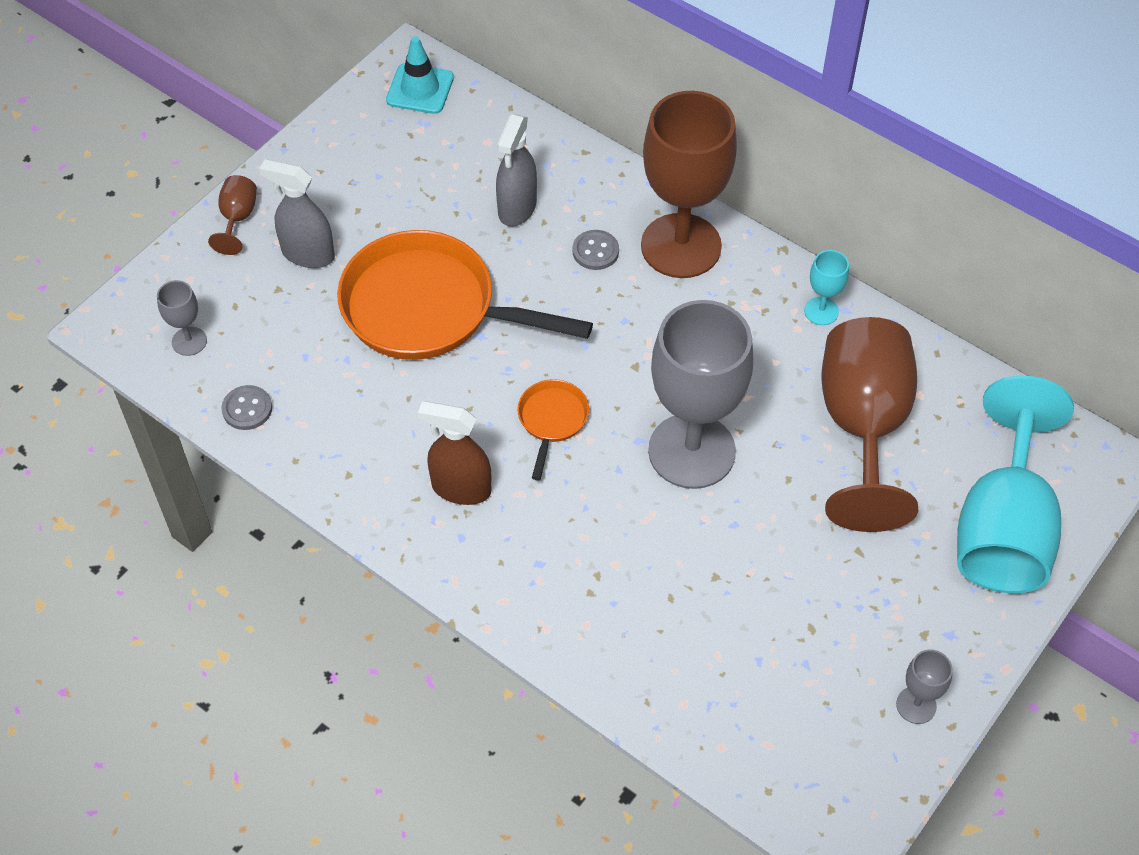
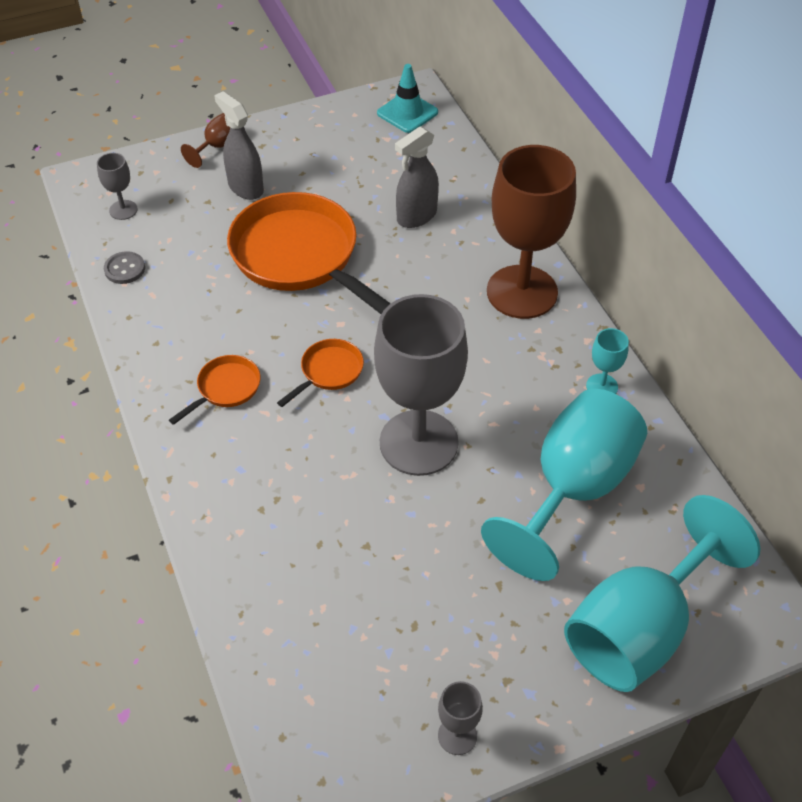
camera: 30 degrees right, 5 degrees down
brown spray bottle [418,401,491,505] -> orange pan [169,355,260,425]
grey button [573,230,619,270] -> none
brown goblet [821,317,918,532] -> turquoise goblet [481,389,647,581]

